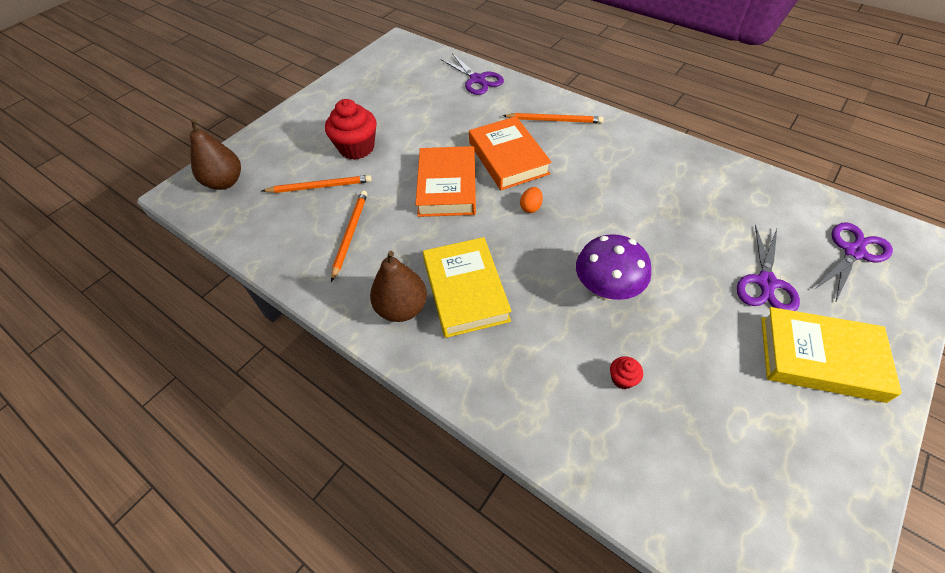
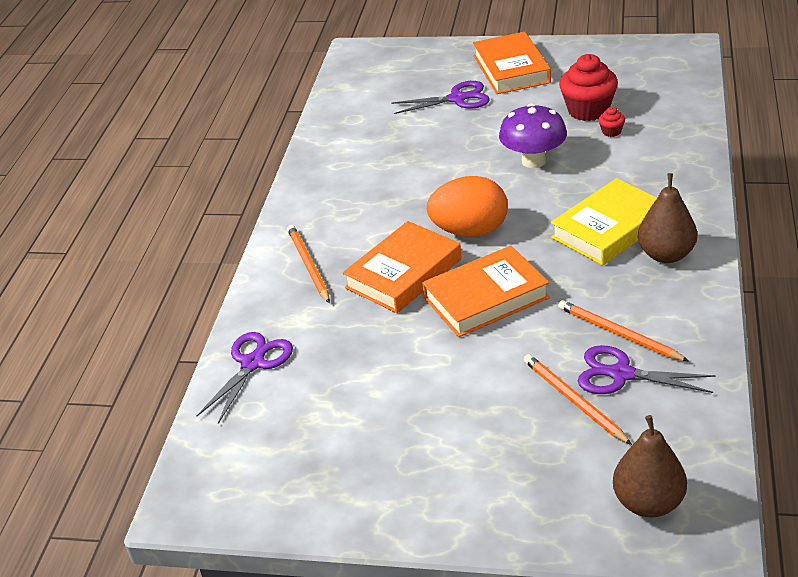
camera: 115 degrees left, 15 degrees down
red cupcake [325,99,377,160] -> red cupcake moved to [559,54,618,121]
orange pencil [331,190,367,282] -> orange pencil turned 60 degrees clockwise [558,300,689,361]
orange egg [520,187,543,213] -> orange egg [426,176,508,237], size x2.43
yellow book [761,307,902,403] -> orange book [473,32,551,94]
purple scissors [815,222,893,303] -> purple scissors moved to [578,345,716,394]

